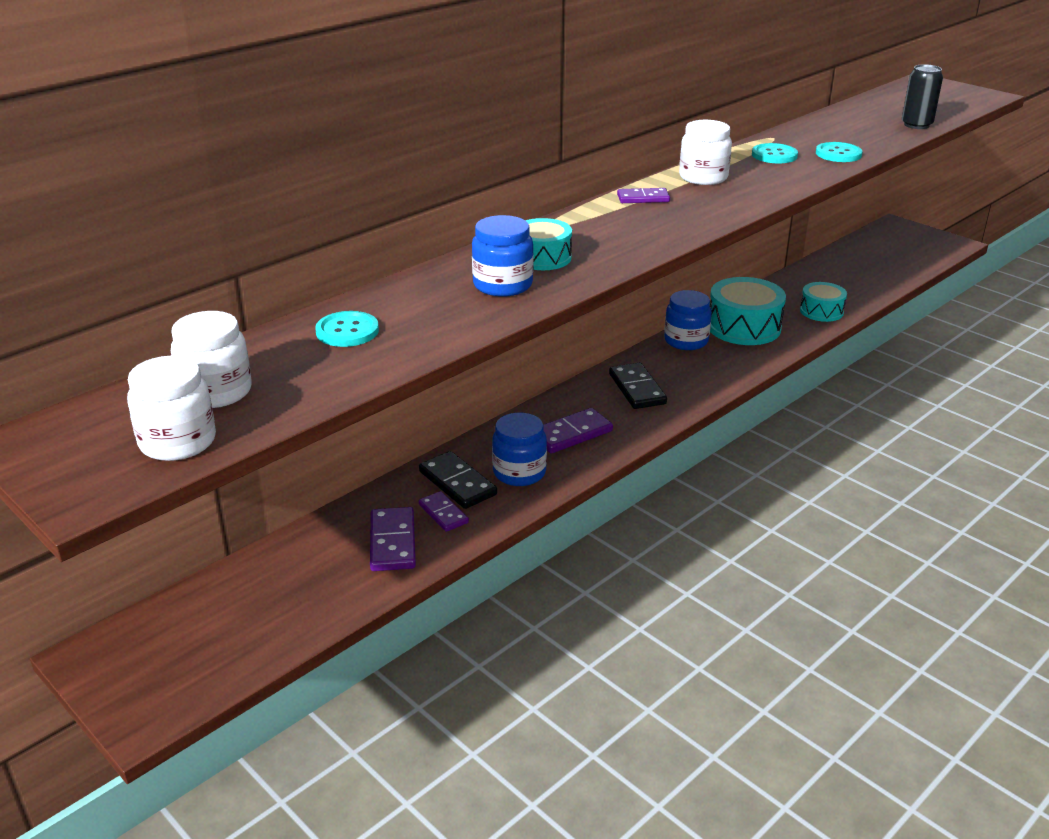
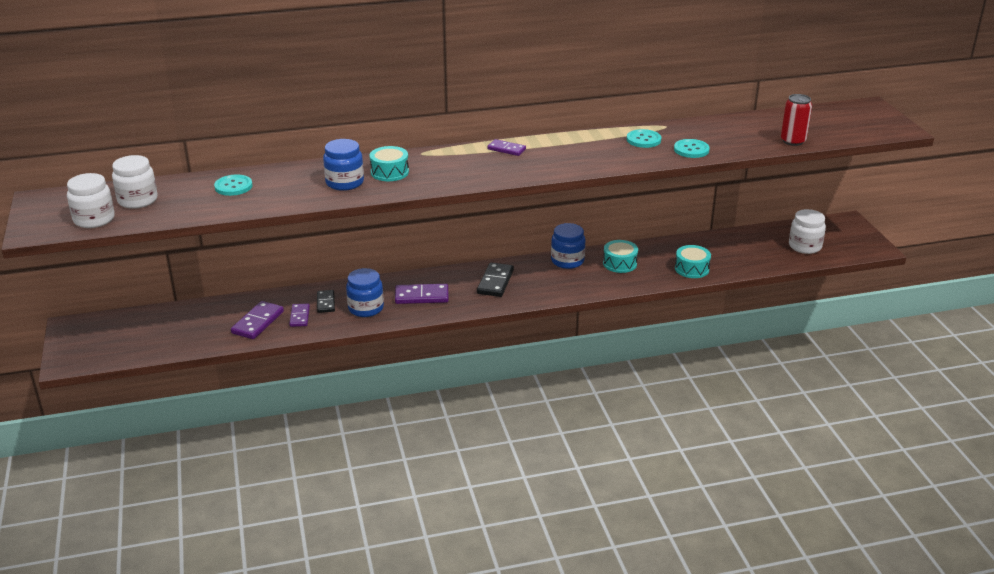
camera: 30 degrees right, 0 degrees up
black domino [419,451,497,509] -> black domino [317,290,335,313], size x0.65
white jar [679,120,732,185] -> white jar moved to [789,209,826,254]
turquoise drum [710,277,786,345] -> turquoise drum [603,240,638,273], size x0.60
black can [902,64,943,129] -> red can [781,94,812,146]

